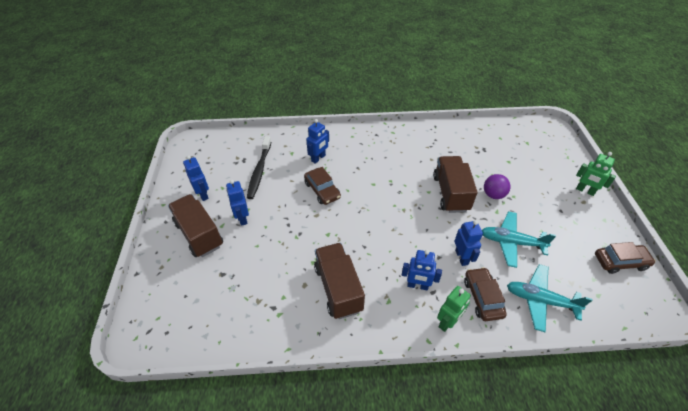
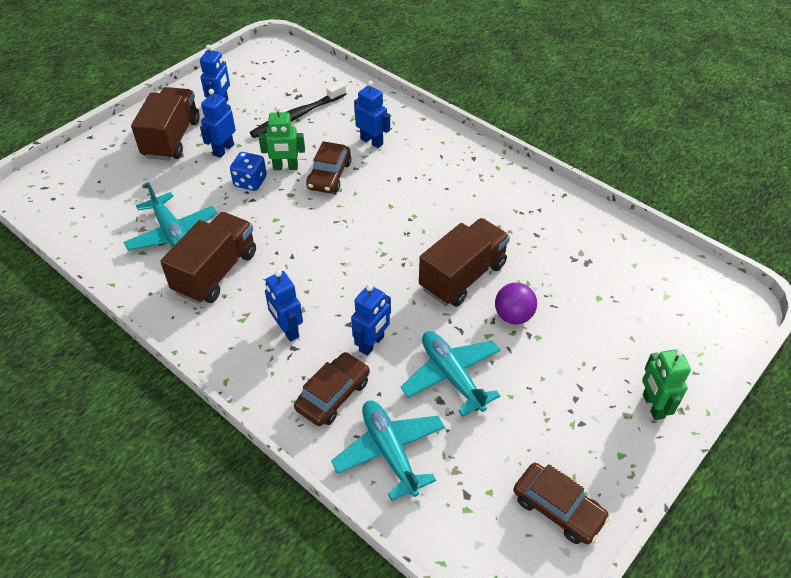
camera: 45 degrees right, 0 degrees up
blue robot [306,119,329,164] -> blue robot turned 135 degrees counterclockwise [354,81,390,148]
green robot [437,286,471,332] -> green robot moved to [259,106,305,170]
none -> turquoise plane [124,182,217,250]
none -> blue dice [230,152,267,191]

